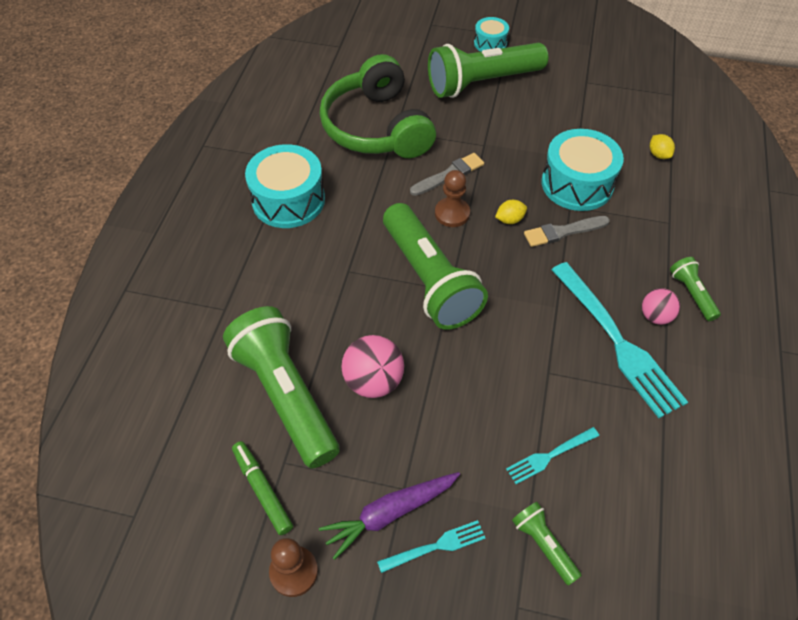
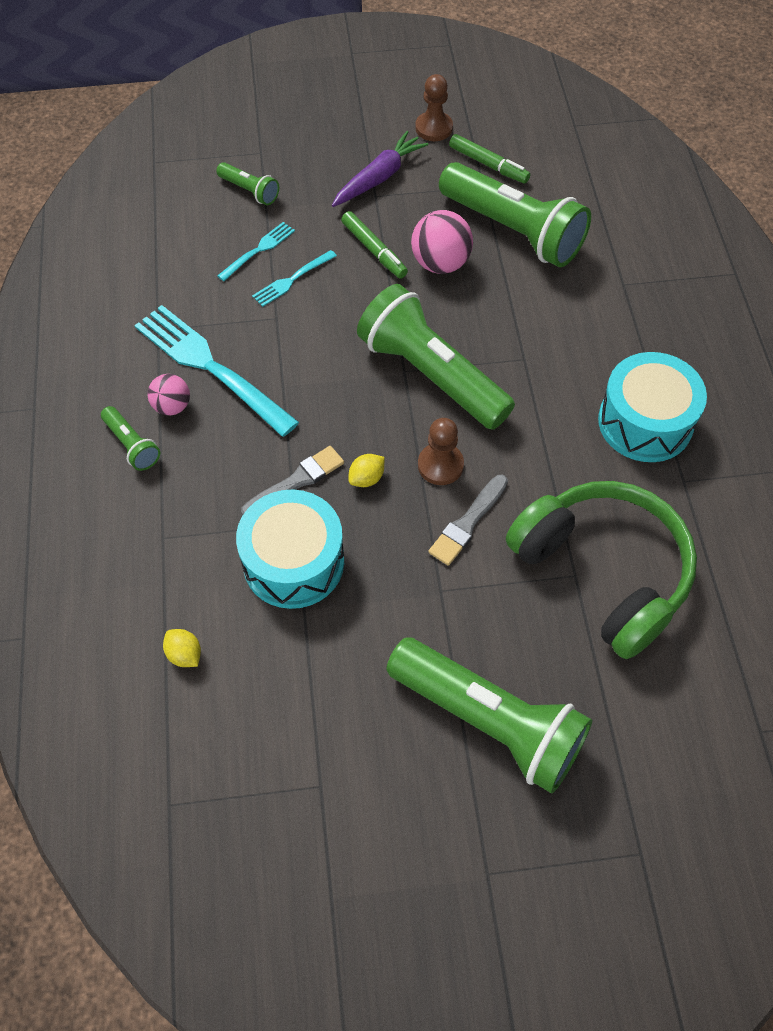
camera: 160 degrees right, 5 degrees up
turquoise fork [377,520,486,573] -> turquoise fork moved to [252,250,337,307]
green flashlight [428,43,548,98] -> green flashlight turned 75 degrees clockwise [387,637,592,794]
turquoise drum [474,17,509,52] -> none
none -> green marker [341,211,408,279]

